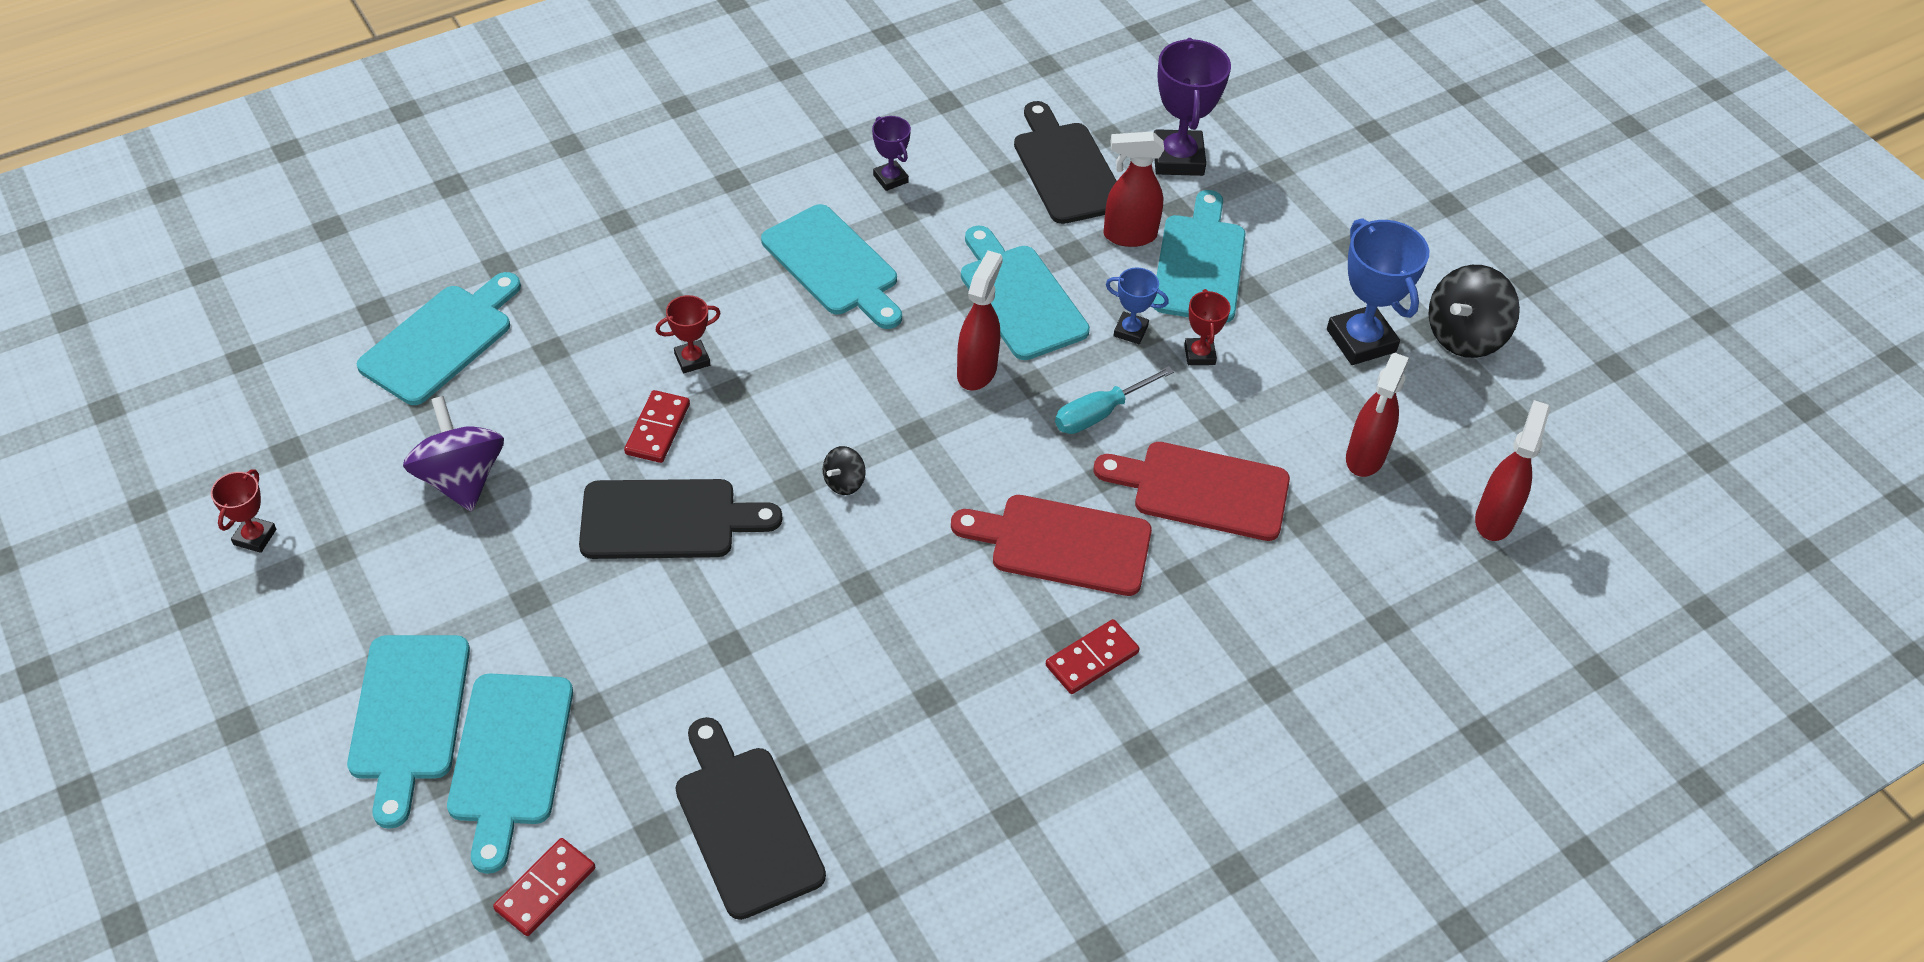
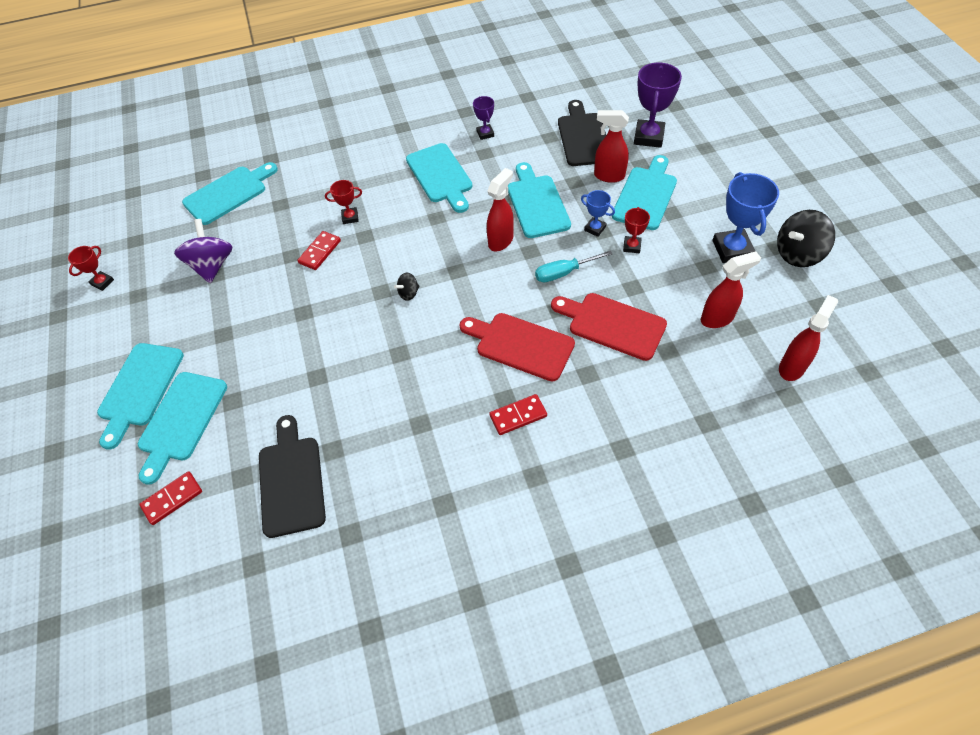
camera: 20 degrees right, 5 degrees up
black cutting board [579,479,782,559] -> none
red spray bottle [1346,353,1410,477] -> red spray bottle turned 150 degrees counterclockwise [701,251,761,328]

